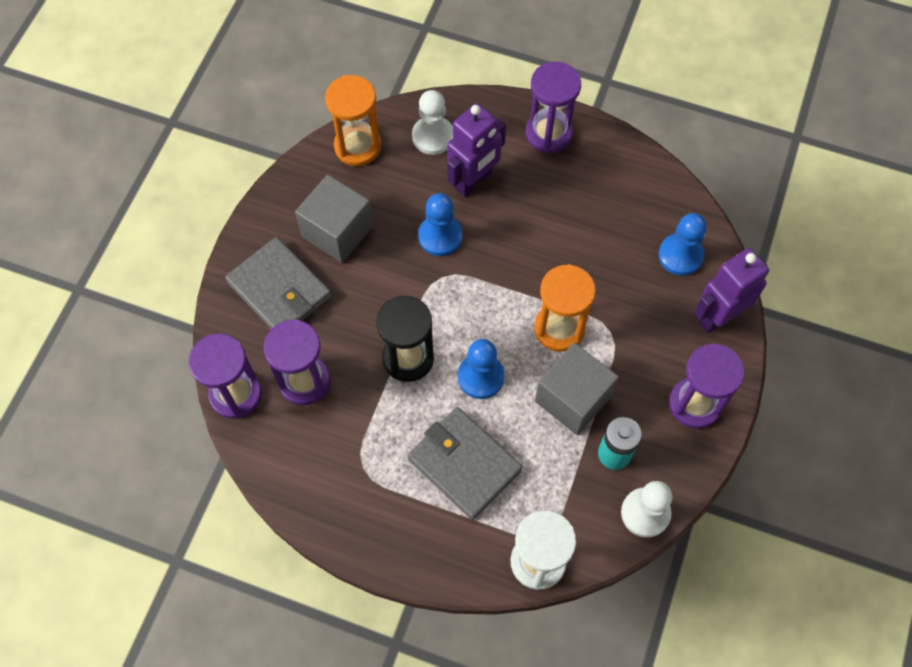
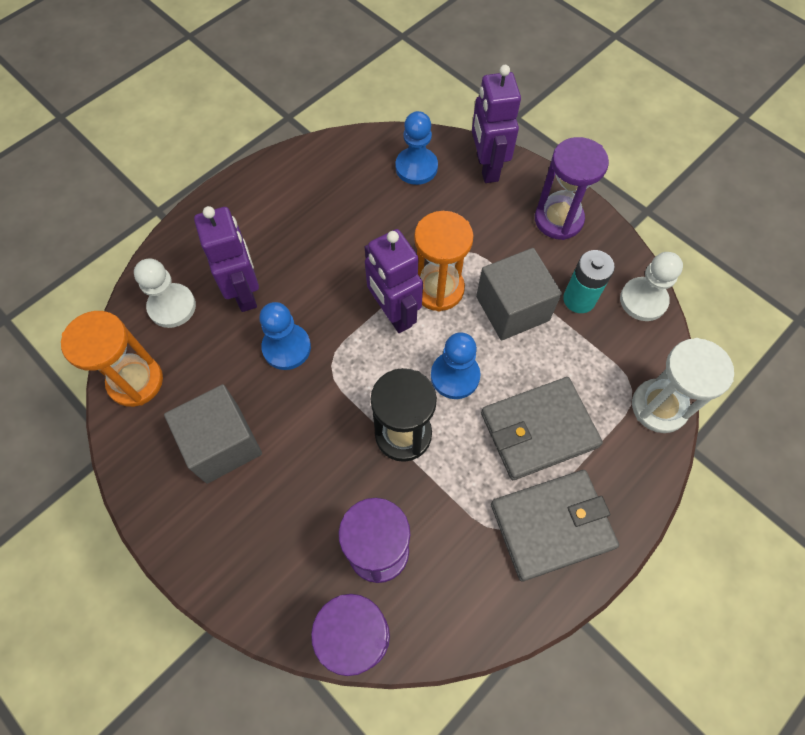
camera: 65 degrees left, 0 degrees up
grey wallet [225,237,332,329] -> grey wallet moved to [491,470,619,581]
purple hourglass [526,62,581,153] -> none
none -> purple robot [365,229,423,333]

